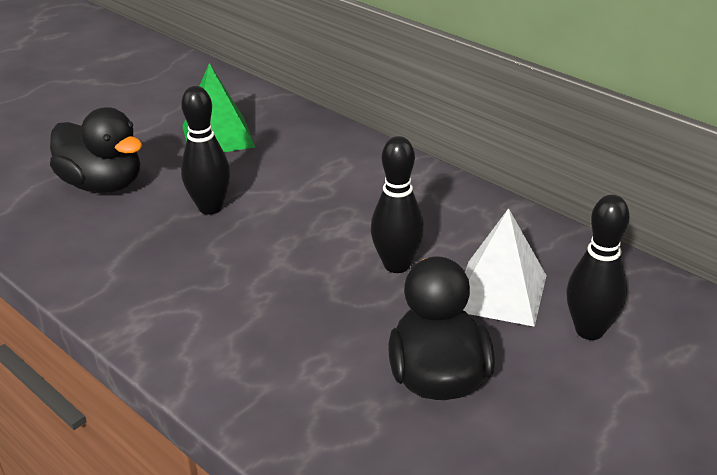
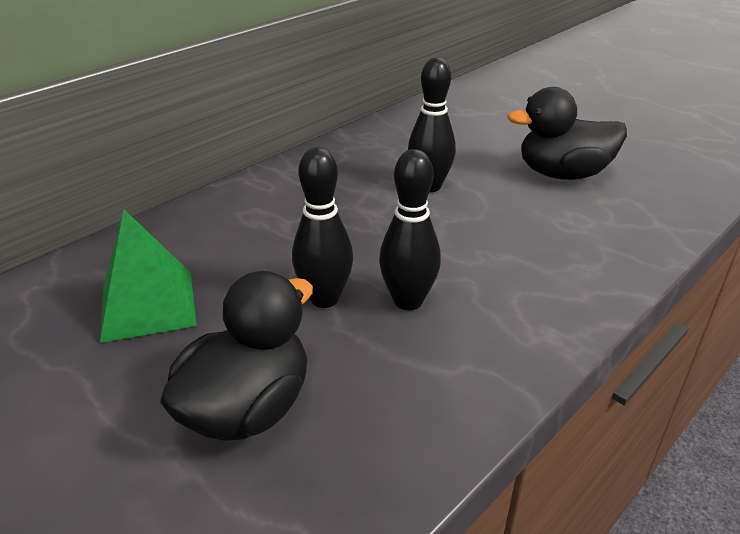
camera: 90 degrees left, 0 degrees up
white pyramid [463,208,547,327] -> none
black bowling pin [566,195,630,340] -> black bowling pin moved to [379,149,441,310]

